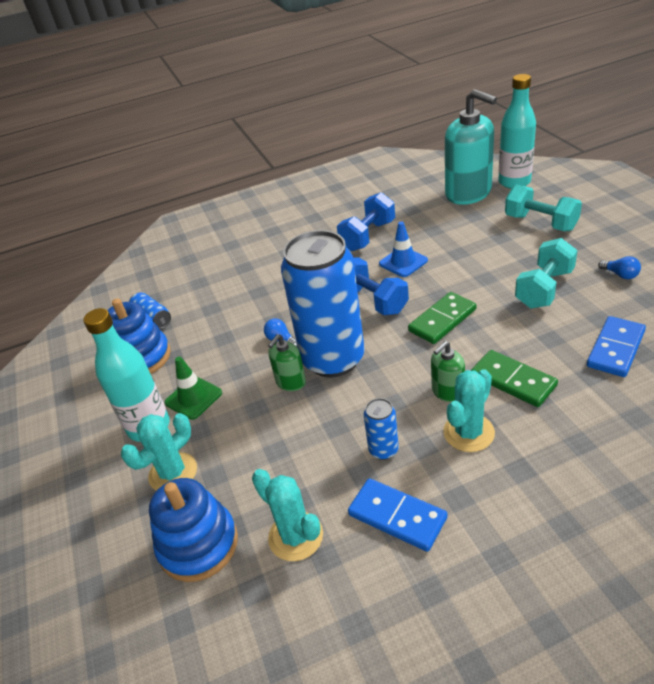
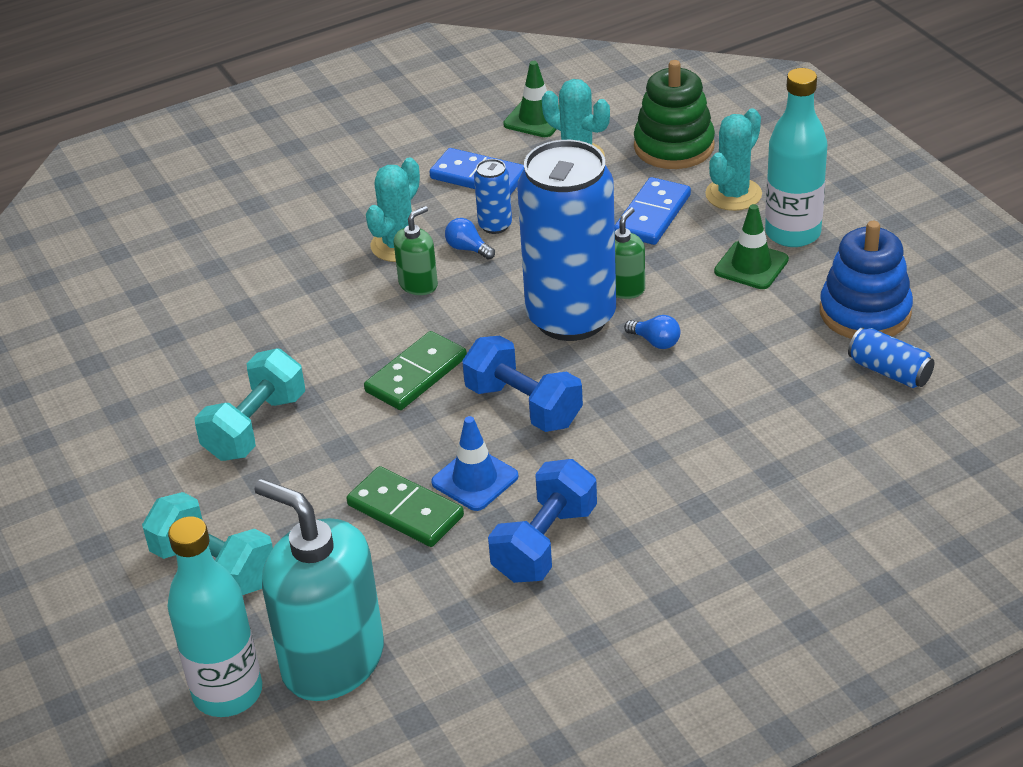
camera: 170 degrees right, 0 degrees up
blue stacking toy [149,478,238,582] -> green stacking toy [634,60,715,169]
green domino [471,350,558,407] -> green domino moved to [346,466,464,547]
blue domino [587,316,646,377] -> blue domino moved to [615,177,691,245]
blue light bulb [598,256,641,279] -> blue light bulb moved to [445,218,495,260]
none -> green traffic cone [503,61,560,137]

